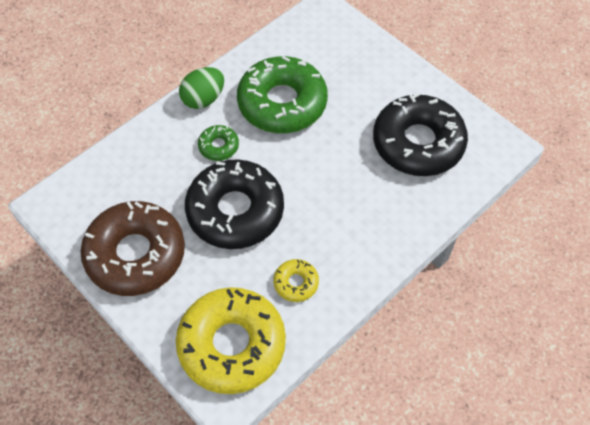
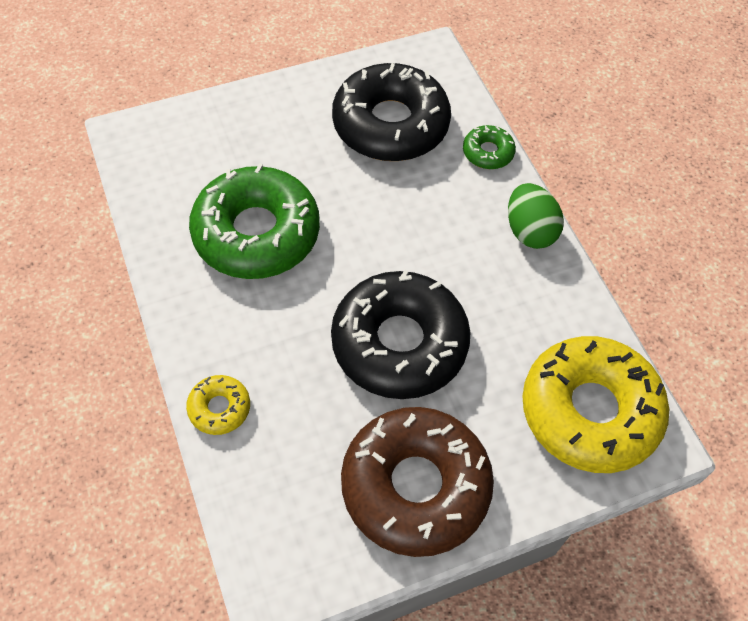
camera: 70 degrees left, 0 degrees up
green egg [179,67,224,109] -> green egg moved to [508,183,564,249]
green donut [198,125,239,161] -> green donut moved to [463,125,516,169]
yellow donut [274,259,319,302] -> yellow donut moved to [186,375,250,435]

